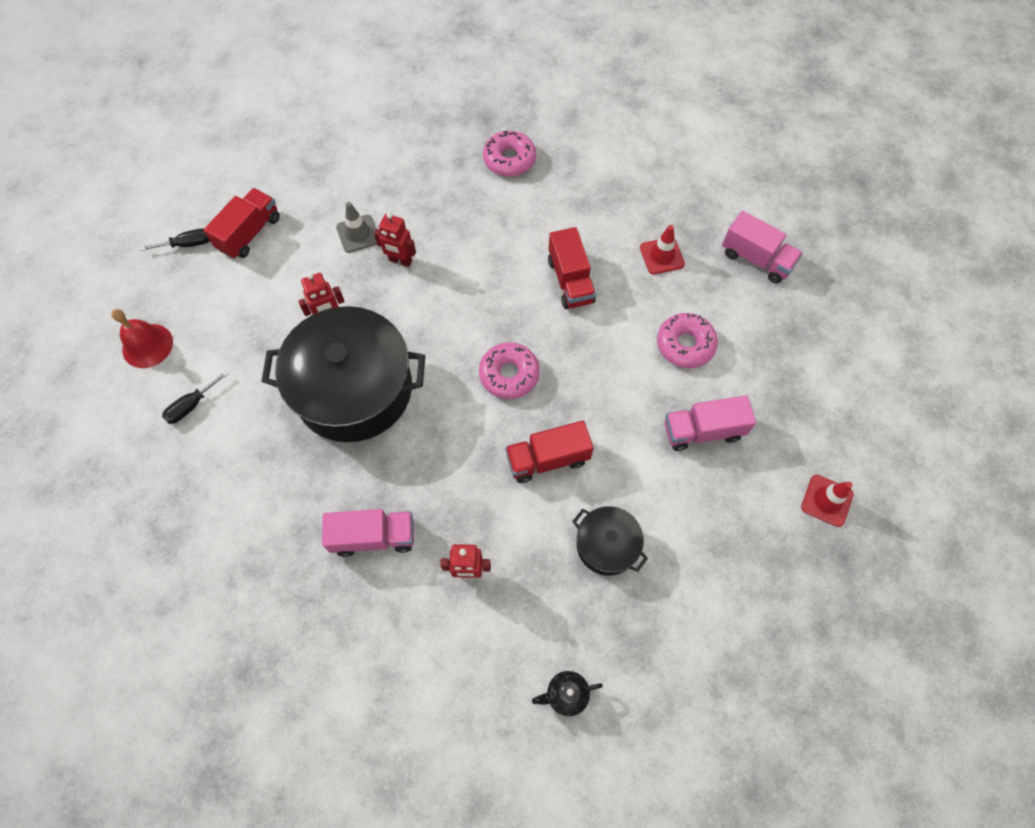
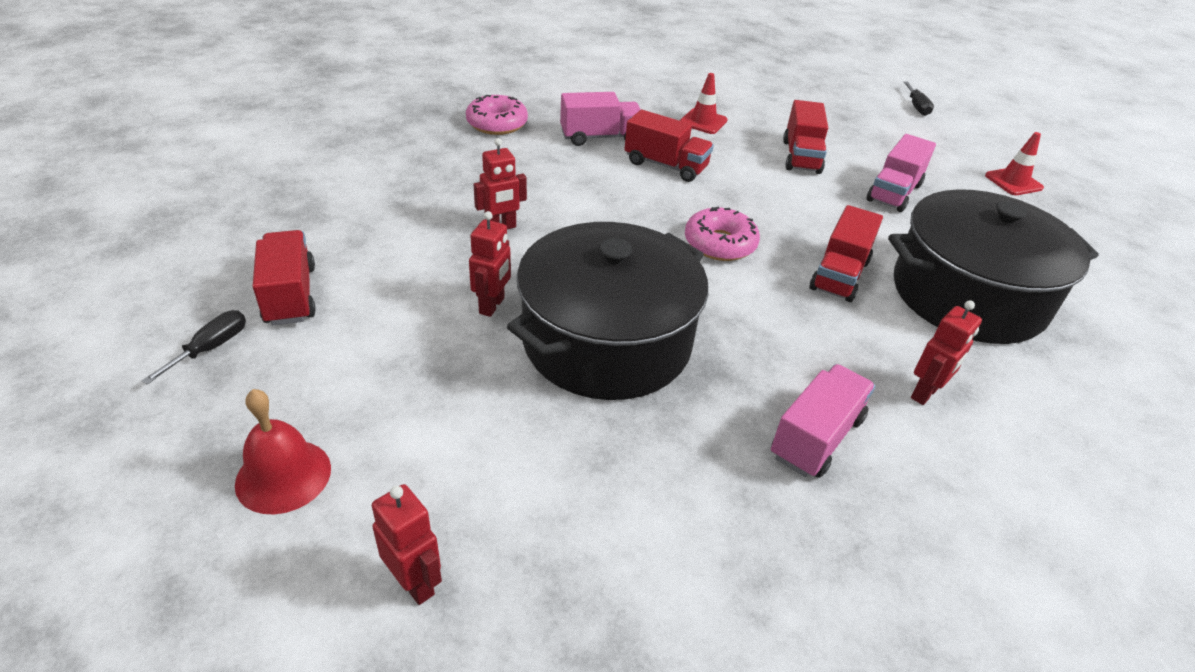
camera: 50 degrees left, 25 degrees down
black screwdriver [162,370,229,424] -> black screwdriver moved to [904,81,934,116]
grey traffic cone [336,202,377,253] -> none
black teapot [532,671,603,716] -> none
black pot [572,506,648,576] -> black pot [888,189,1099,344], size x2.09
pink donut [657,313,718,368] -> red truck [783,100,828,174]
pink truck [722,211,803,284] -> pink truck moved to [560,92,641,146]
none -> red robot [372,484,442,605]

